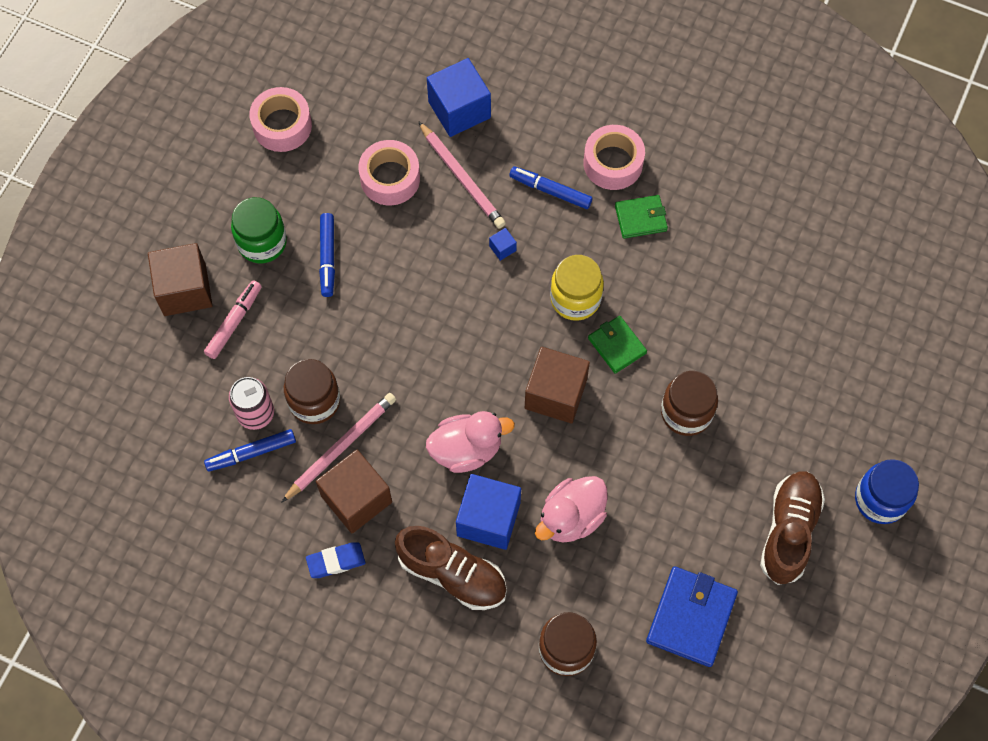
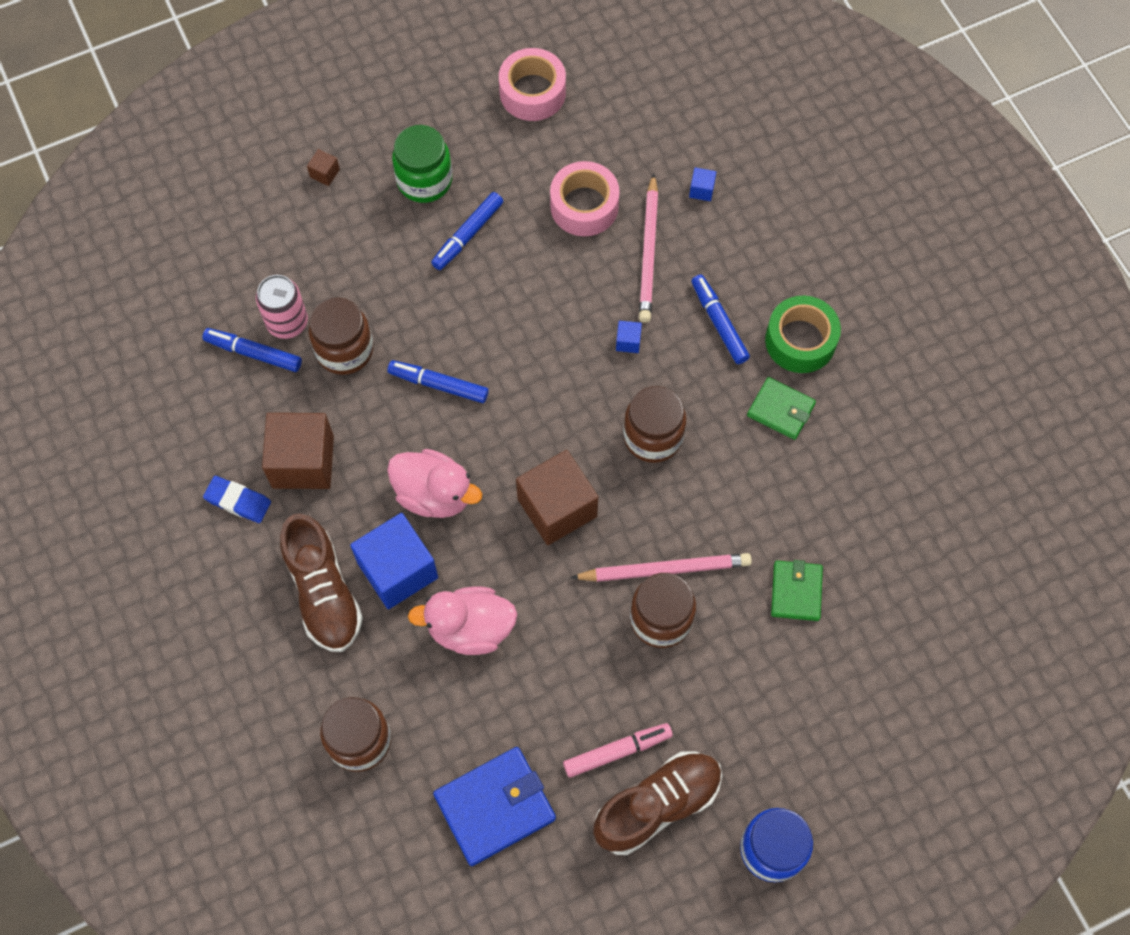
camera: 40 degrees right, 0 degrees up
brown cube [148,243,213,316] -> brown cube [307,149,340,186], size x0.41
pink marker [204,280,262,359] -> pink marker moved to [563,723,673,778]
pink pencil [282,393,396,502] -> pink pencil moved to [570,553,752,582]
blue cube [427,58,491,137] -> blue cube [689,168,716,201], size x0.41
yellow jar [550,255,604,321] -> brown jar [623,386,686,463]
pink tape [584,125,645,190] -> green tape [765,295,841,373]
green wallet [588,316,647,374] -> green wallet moved to [771,560,823,621]
none -> blue marker [387,360,489,403]

